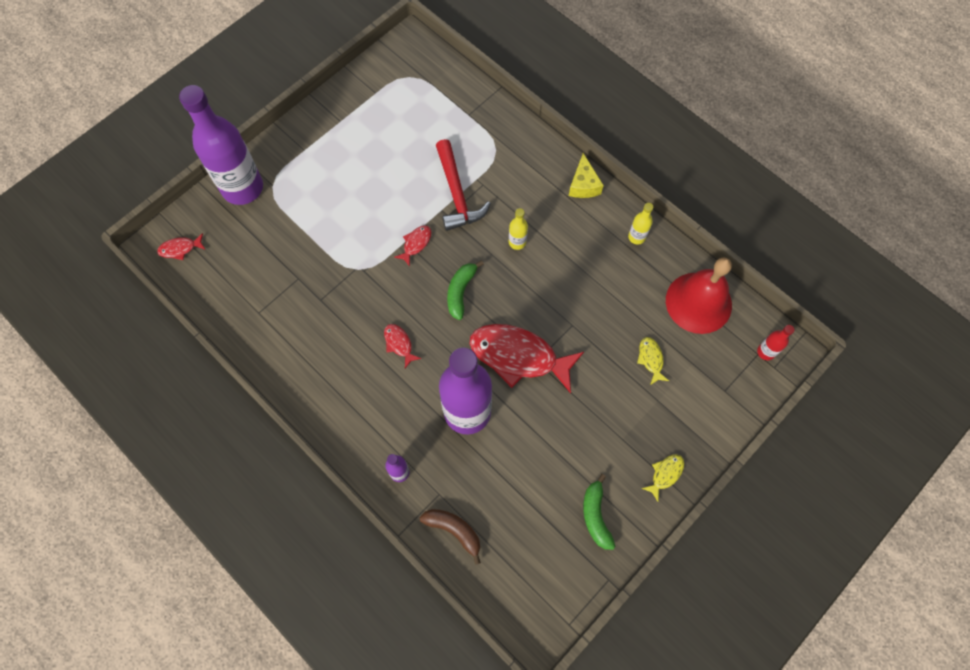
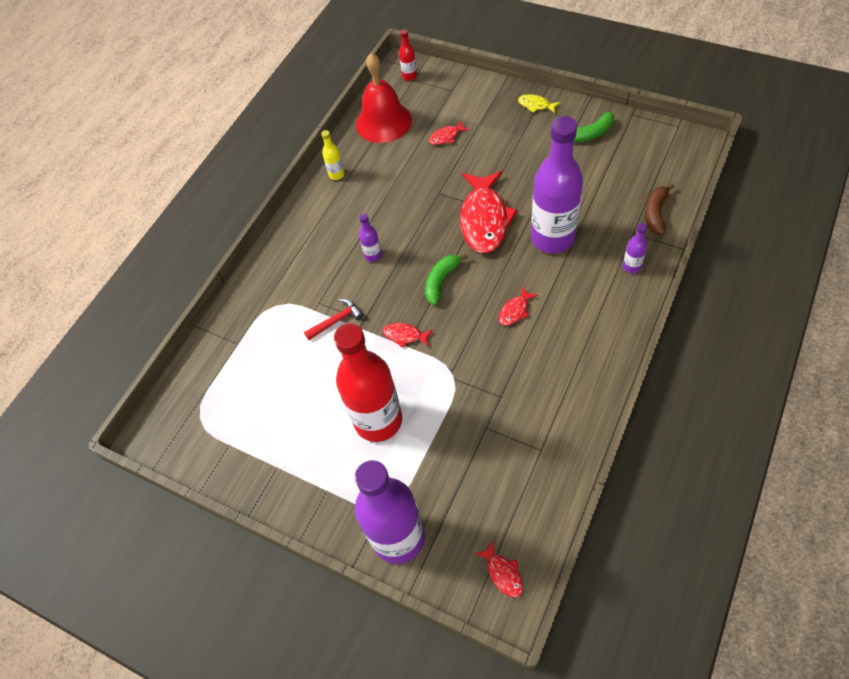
camera: 100 degrees left, 10 degrees down
red hammer [436,139,491,231] -> red hammer [304,299,364,340], size x0.58
green banana [447,260,484,320] -> green banana turned 120 degrees clockwise [425,254,468,305]
yellow bottle [509,208,528,250] -> purple bottle [359,213,382,262]
yellow cheese [569,153,604,198] -> none
yellow fish [637,337,669,385] -> red fish [429,120,469,145]
none -> red bottle [334,323,402,442]

